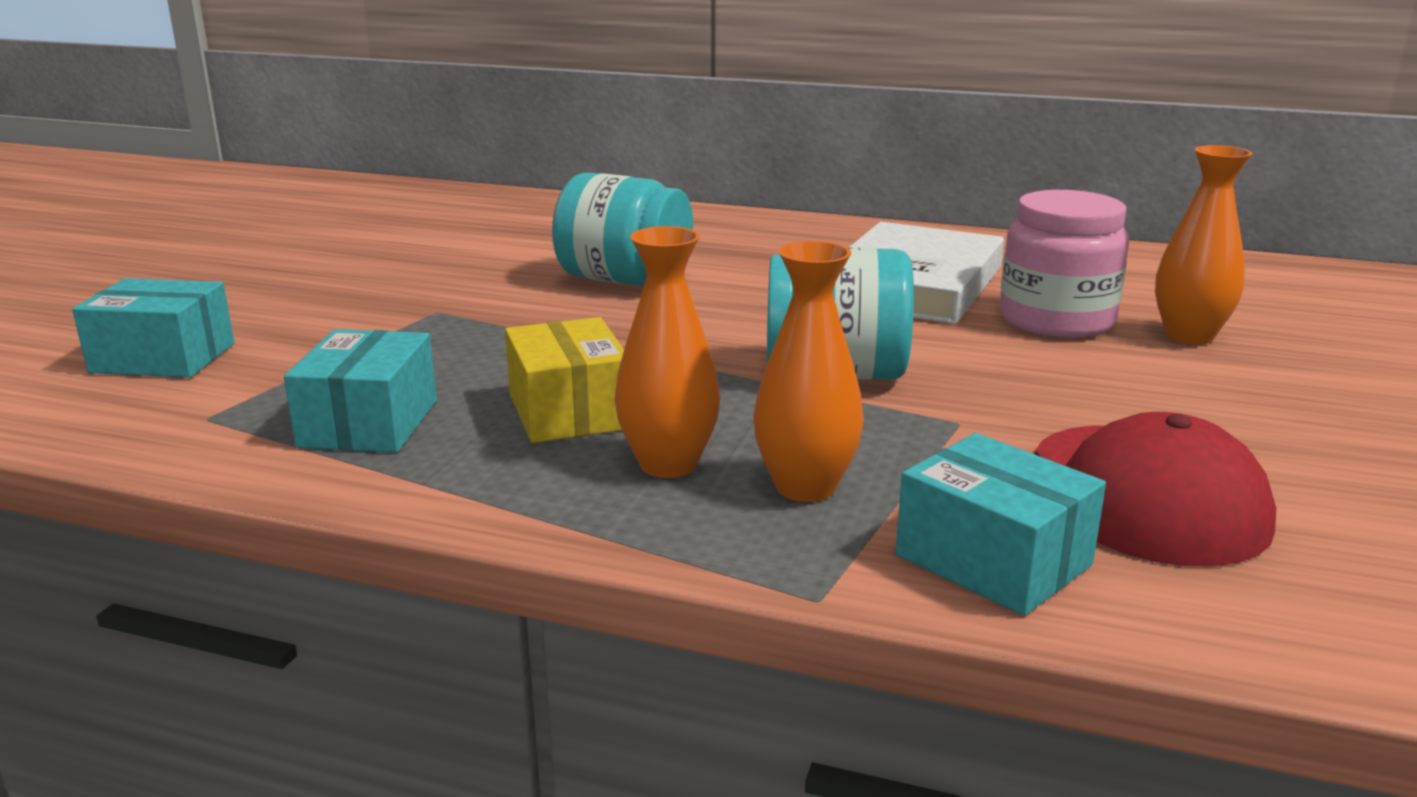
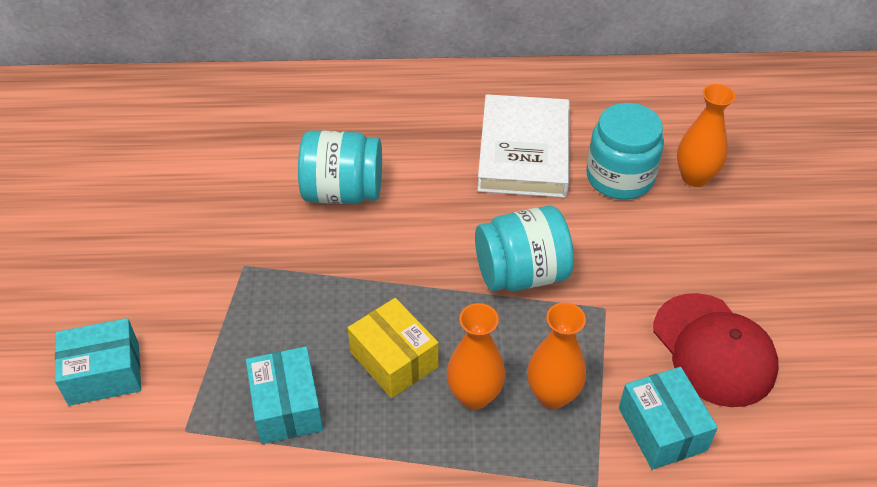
camera: 20 degrees left, 25 degrees up
turquoise box [896,433,1106,616] -> turquoise box turned 45 degrees clockwise [619,367,718,470]
pink jar [1000,190,1129,338] -> turquoise jar [586,103,664,200]

